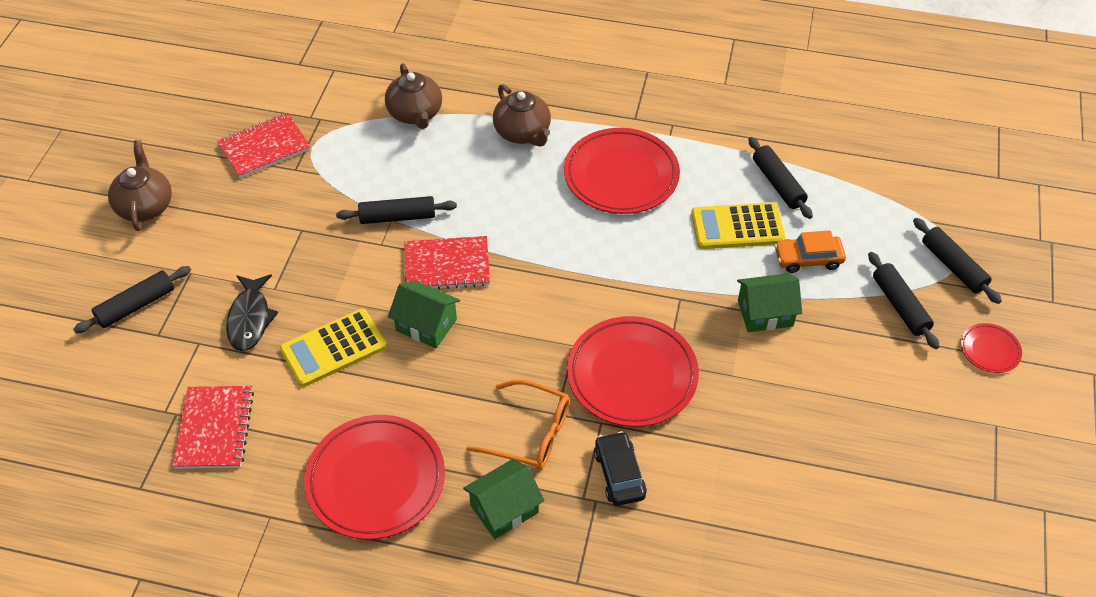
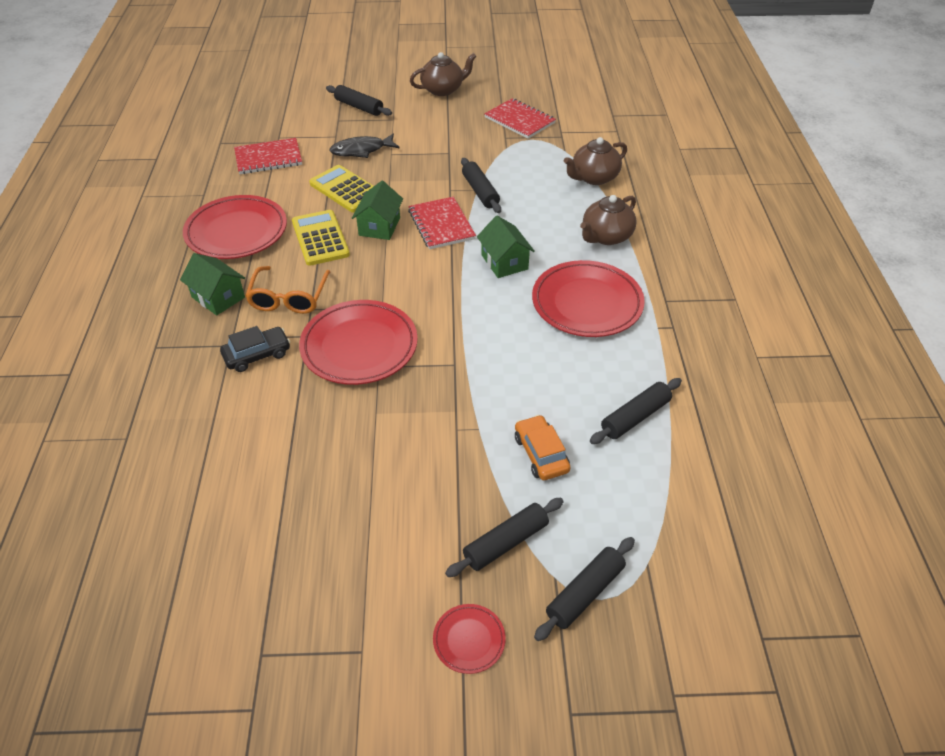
camera: 75 degrees right, 5 degrees down
yellow calculator [691,202,786,249] -> yellow calculator moved to [292,210,350,266]
green house [737,273,802,332] -> green house moved to [477,216,535,278]

